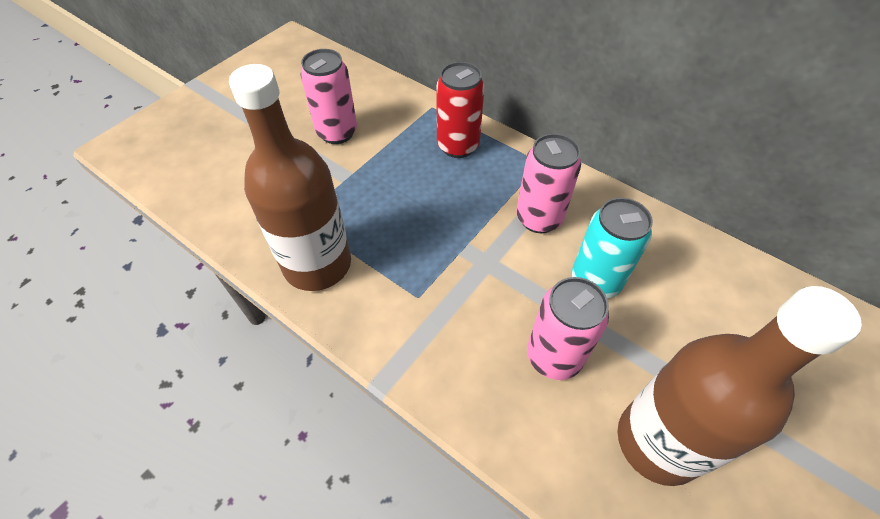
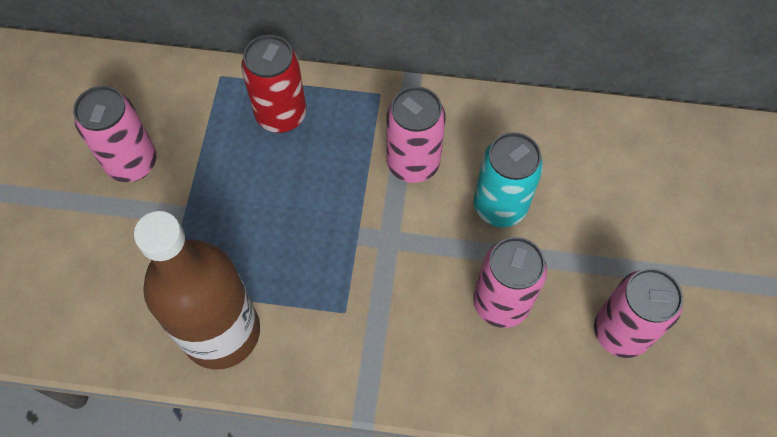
camera: 30 degrees left, 10 degrees up
brown bottle [618,286,862,486] -> pink can [594,268,683,358]

